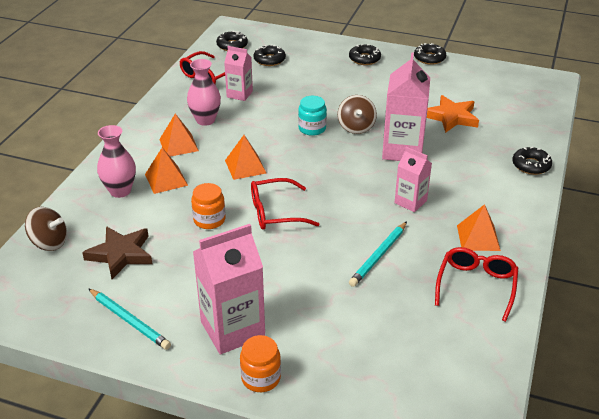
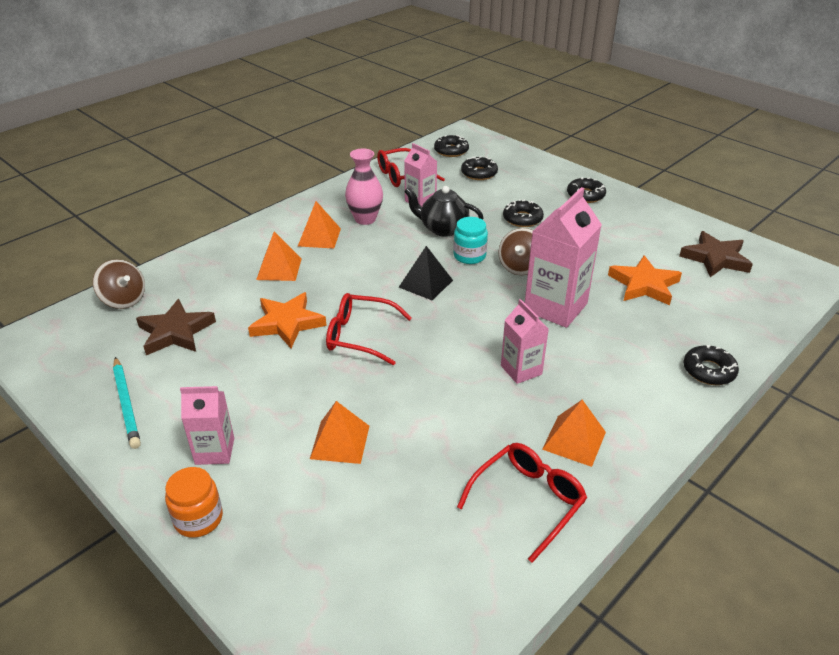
camera: 25 degrees right, 0 degrees up
pink vase [97,125,136,198] -> none
orange jar [191,183,226,229] -> orange star [248,292,327,348]
pink carton [193,224,265,354] -> pink carton [180,386,234,465], size x0.58
orange pyramid [225,135,266,180] -> orange pyramid moved to [310,401,369,464]
turquoise pencil [349,221,407,287] -> none
black donut [414,43,446,65] -> black donut moved to [503,199,544,227]
none -> black pyramid [399,246,453,300]
none -> black teapot [404,186,484,236]
none -> brown star [679,231,753,277]

